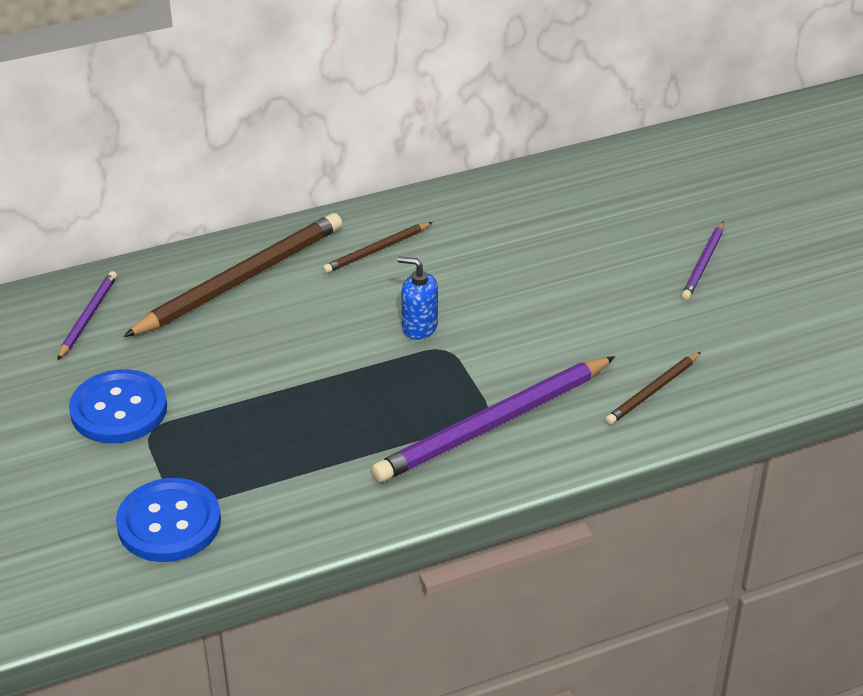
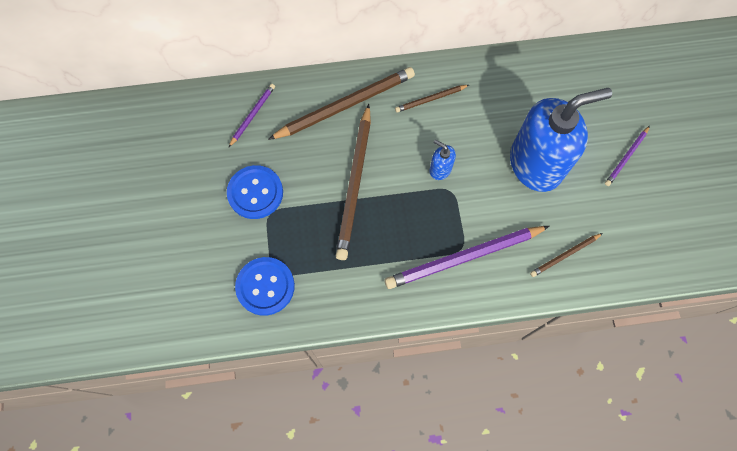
camera: 15 degrees right, 30 degrees up
none -> brown pencil [336,104,371,260]
none -> blue soap dispenser [510,88,612,192]

